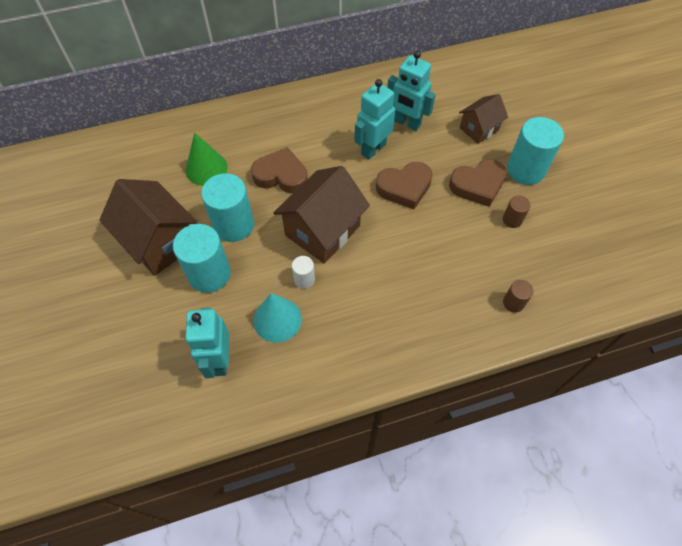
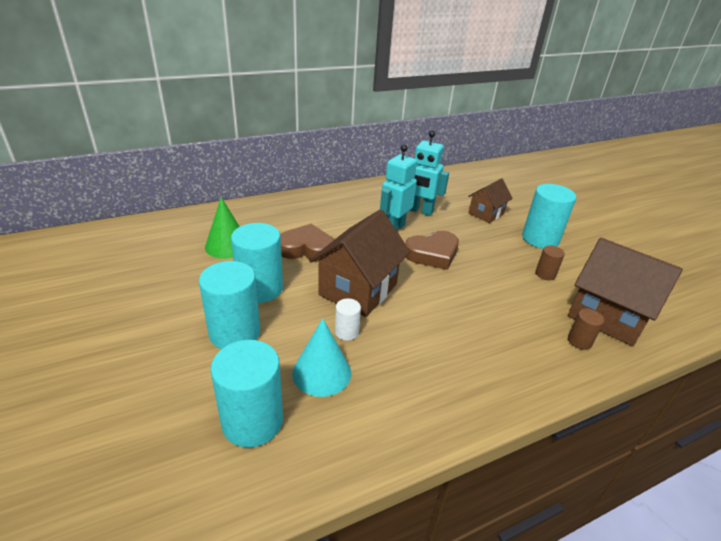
camera: 10 degrees left, 25 degrees down
brown house [99,179,197,276] -> brown house moved to [568,238,683,346]
turquoise robot [185,308,229,378] -> turquoise cylinder [211,340,283,448]
brown heart [449,159,507,207] -> none

